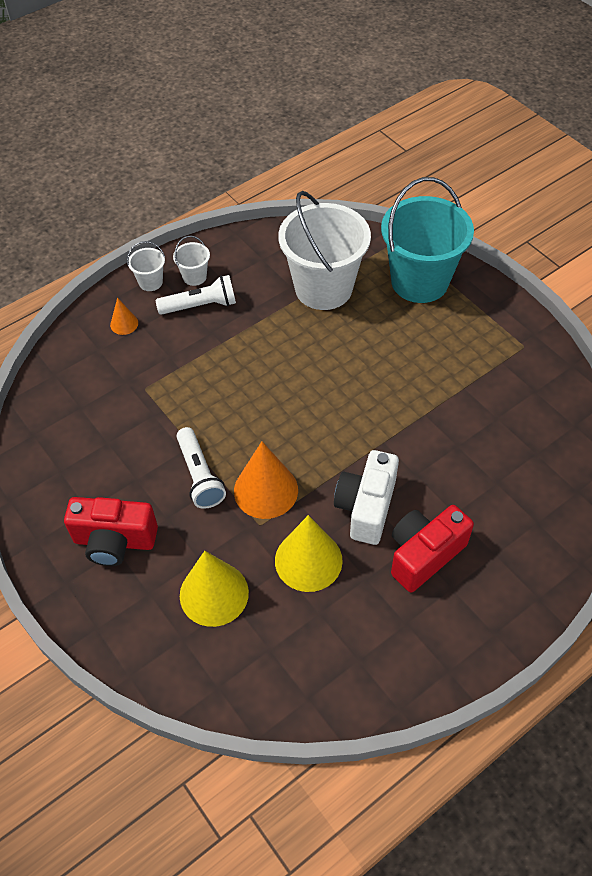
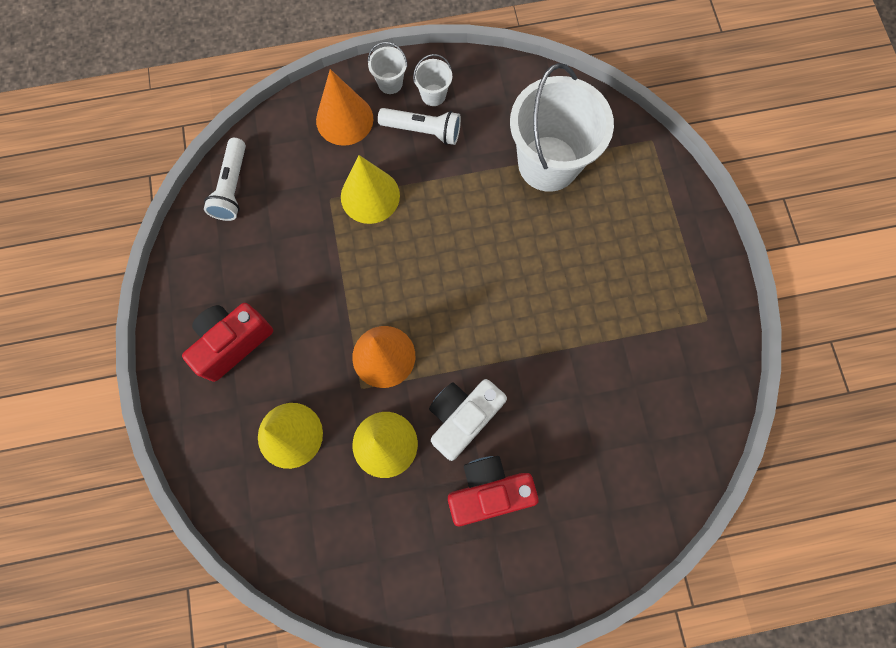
camera: 25 degrees right, 20 degrees up
red camera [64,497,158,566] -> red camera turned 105 degrees clockwise [182,303,273,382]
orange cone [110,298,138,335] -> orange cone [316,69,373,146], size x2.02
white flashlight [177,427,226,509] -> white flashlight moved to [204,138,246,221]
turquoise bucket [381,177,474,303] -> none
none -> yellow cone [341,155,400,224]

